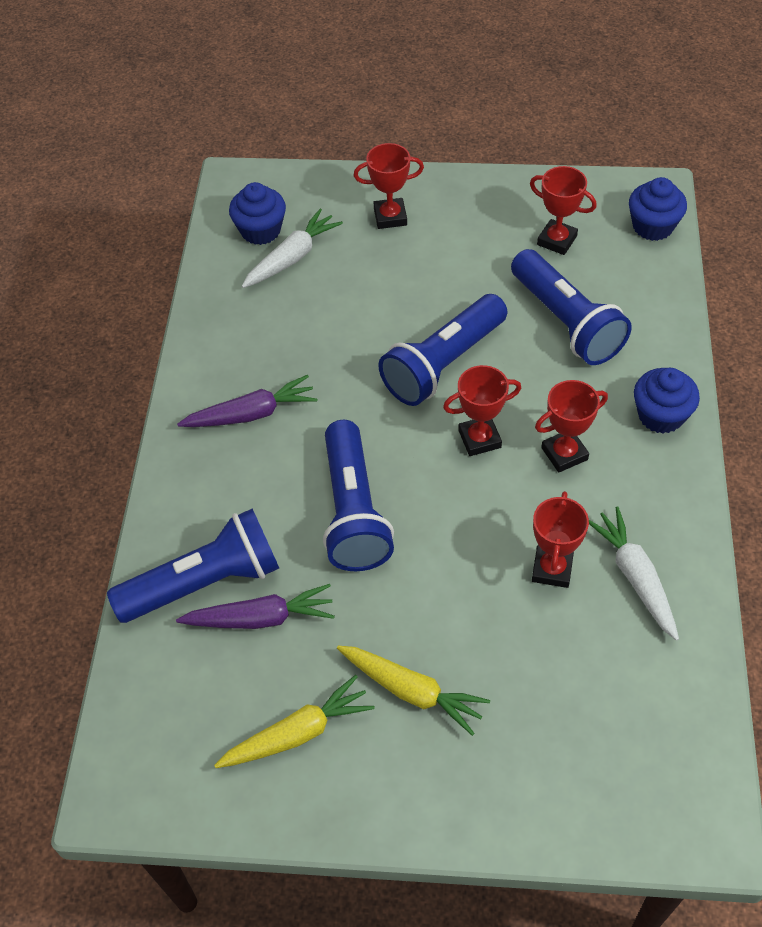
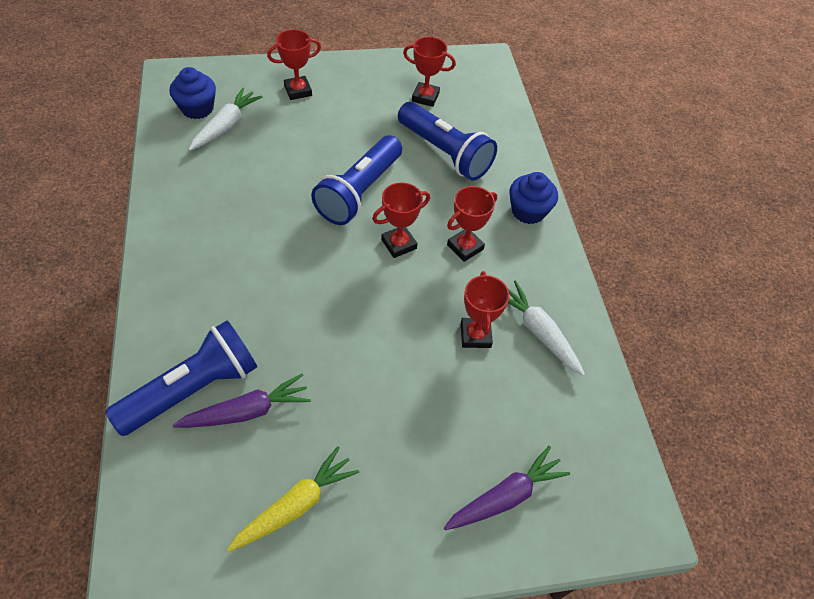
camera: 20 degrees left, 0 degrees up
purple carrot [177,375,317,427] -> purple carrot moved to [444,446,570,530]
blue flashlight [323,420,394,571] -> none
yellow carrot [337,646,490,736] -> none
blue cupcake [629,177,687,241] -> none

